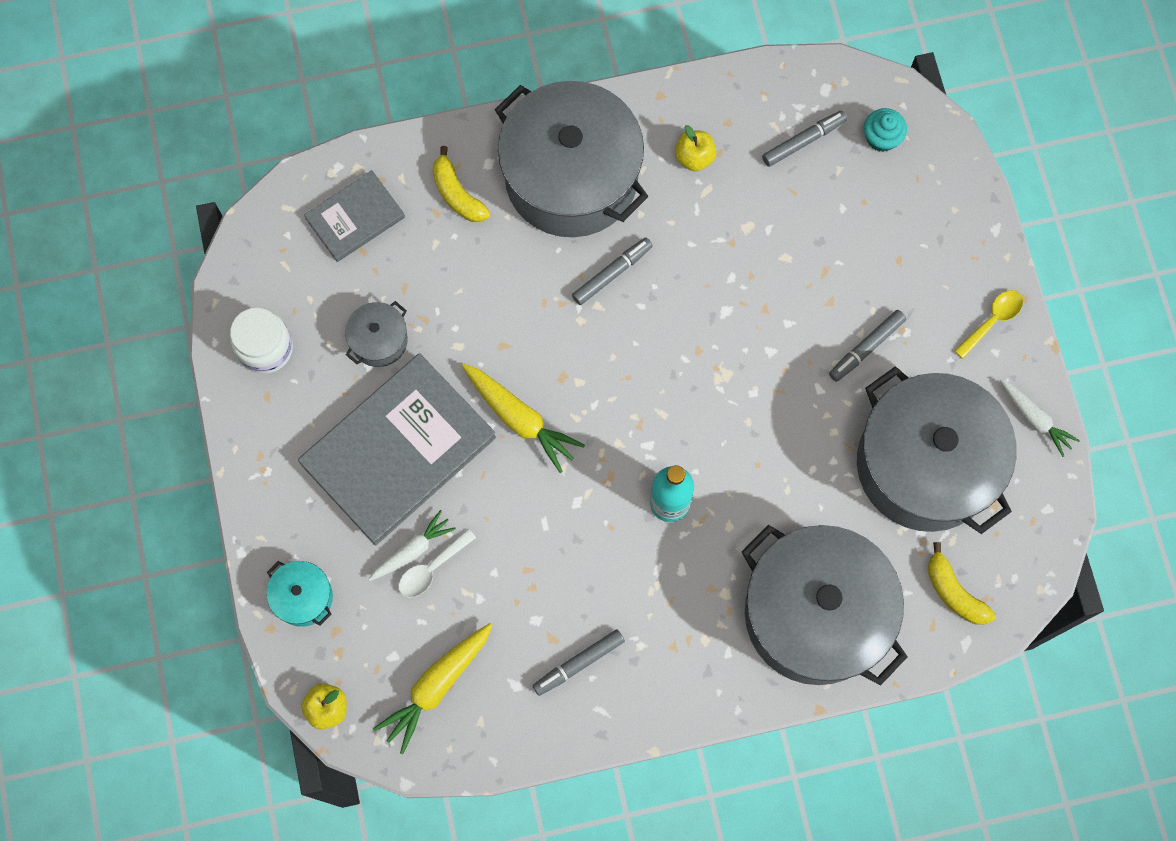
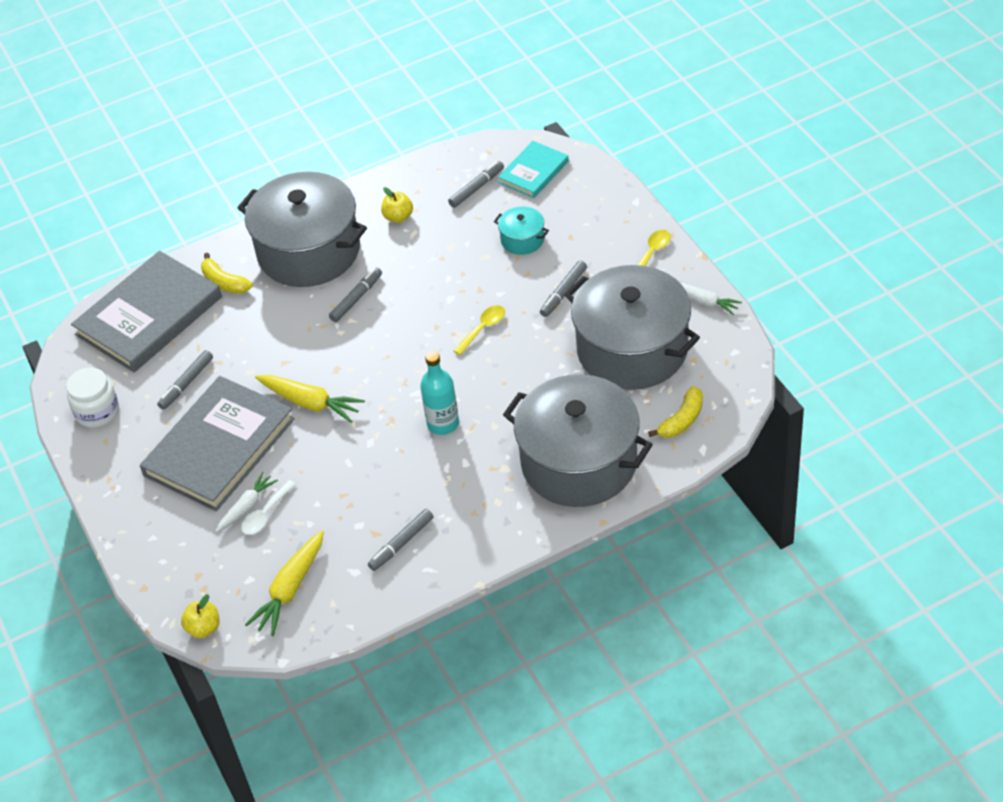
camera: 10 degrees left, 25 degrees down
turquoise pot [266,561,333,627] -> turquoise pot moved to [494,207,549,255]
grey book [304,170,405,262] -> grey book [71,251,222,372], size x1.90
grey pot [345,301,408,367] -> grey marker [157,350,213,410]
turquoise cupcake [864,108,907,152] -> turquoise book [498,141,569,198]
yellow banana [928,542,996,625] -> yellow banana turned 90 degrees counterclockwise [648,386,703,438]
none -> yellow spoon [454,305,505,355]

